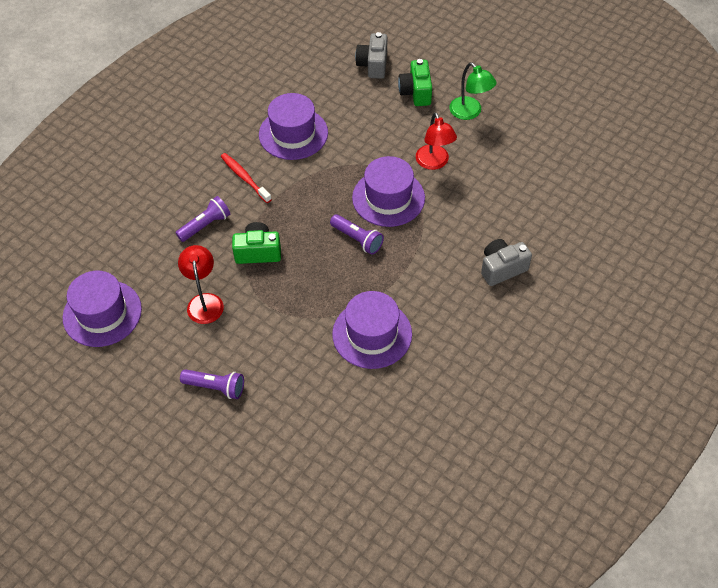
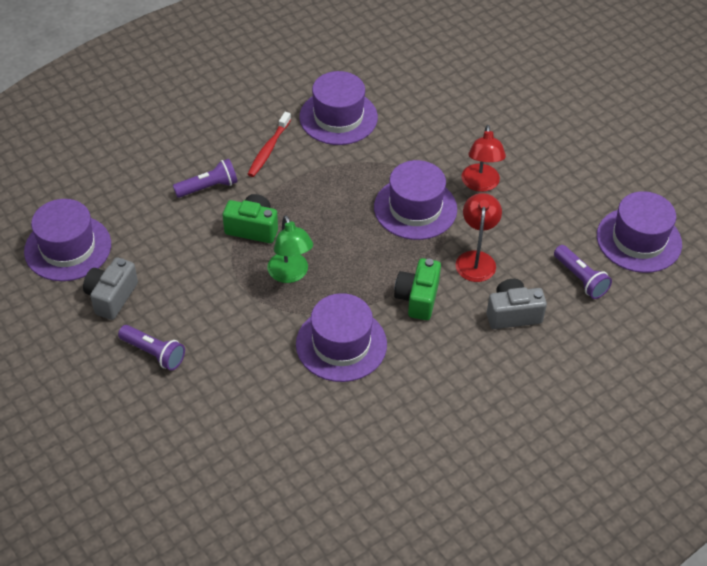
camera: 15 degrees right, 5 degrees down
red lamp [178,245,224,324] -> red lamp moved to [456,193,502,282]
red toothbrush [221,153,272,203] -> red toothbrush turned 135 degrees counterclockwise [248,112,291,177]
purple flashlight [330,214,384,255] -> purple flashlight moved to [554,245,612,299]
grey camera [355,32,387,79] -> grey camera moved to [83,257,138,320]
green camera [398,59,432,106] -> green camera moved to [394,258,441,320]
green lamp [449,62,497,120] -> green lamp moved to [267,215,313,283]
none -> purple hat [597,191,682,273]

